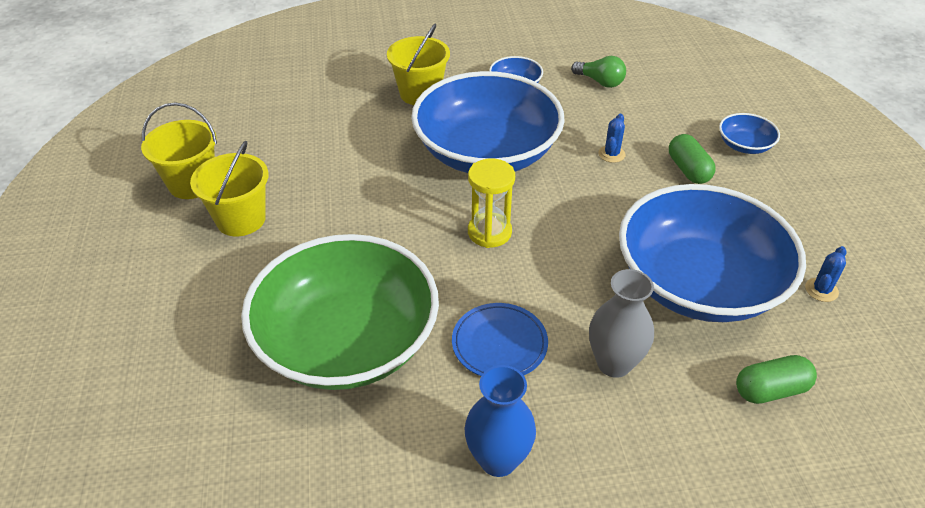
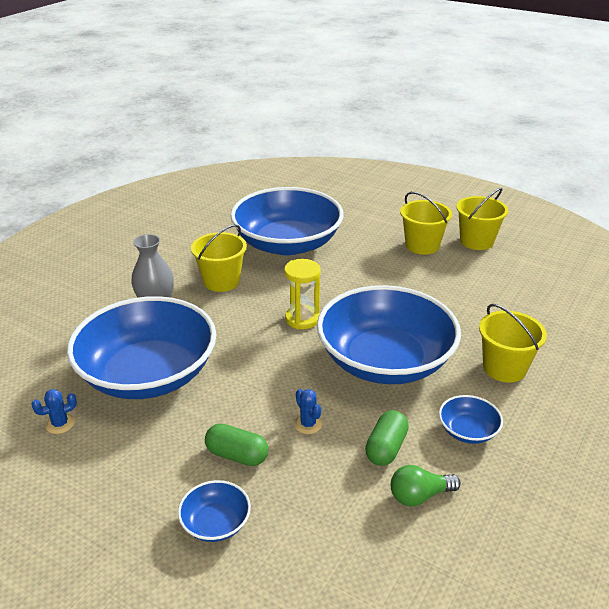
camera: 130 degrees right, 10 degrees down
green bowl [241,234,439,390] -> blue bowl [230,187,343,255]
blue plate [452,303,548,376] -> yellow bucket [191,224,247,292]
blue vase [465,365,536,477] -> none
green capsule [736,355,817,404] -> green capsule moved to [365,410,409,466]
blue cactus [805,246,847,302] -> blue cactus turned 75 degrees clockwise [31,389,77,434]

